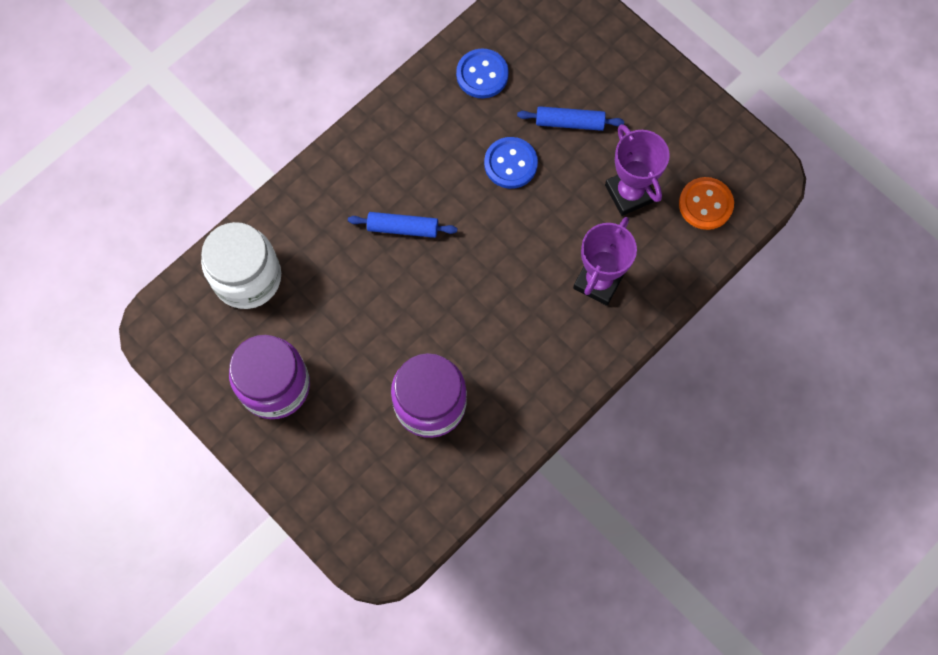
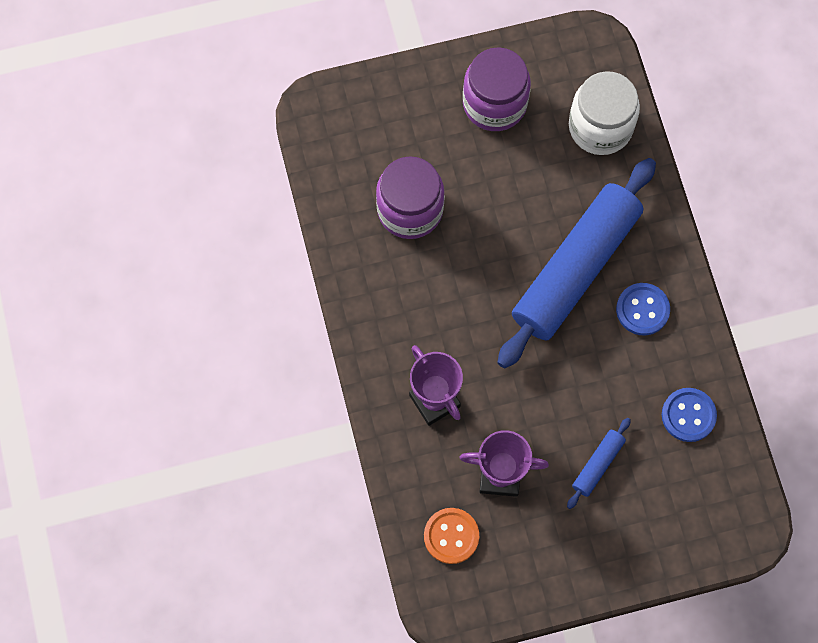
camera: 120 degrees right, 0 degrees up
blue rolling pin [348,212,457,238] -> blue rolling pin [497,158,656,369], size x2.48
blue button [484,137,538,189] -> blue button moved to [616,283,670,335]

